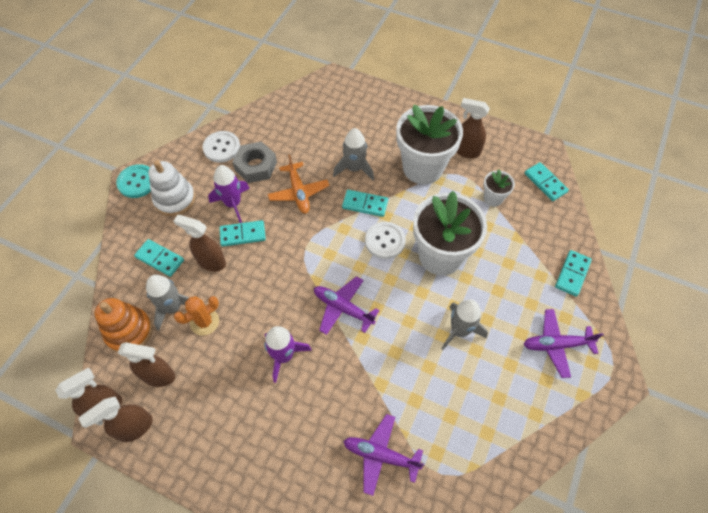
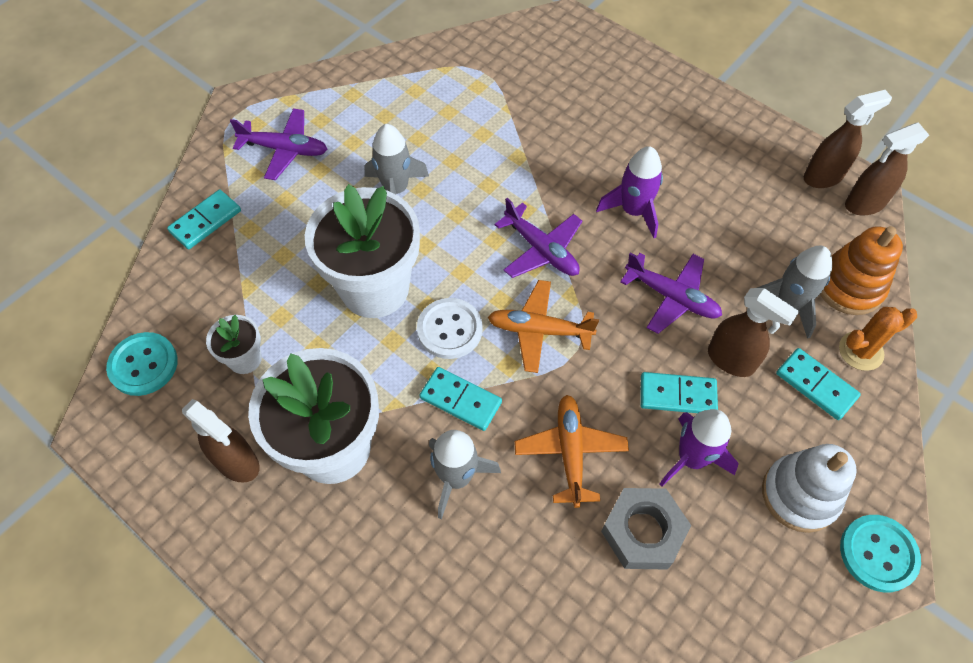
camera: 165 degrees left, 0 degrees up
brown spray bottle [118,342,175,387] -> none
orange cactus [174,296,219,336] -> orange cactus moved to [839,307,917,371]
white button [203,131,240,163] -> none
purple plane [343,414,424,496] -> purple plane moved to [620,252,722,334]
turquoise domino [524,162,569,201] -> turquoise button [106,332,178,396]
none -> orange plane [488,280,599,373]

